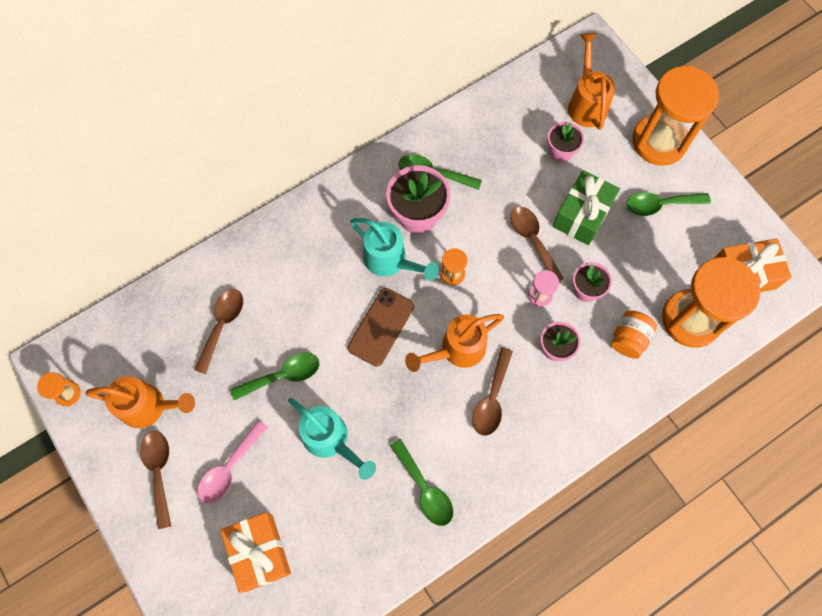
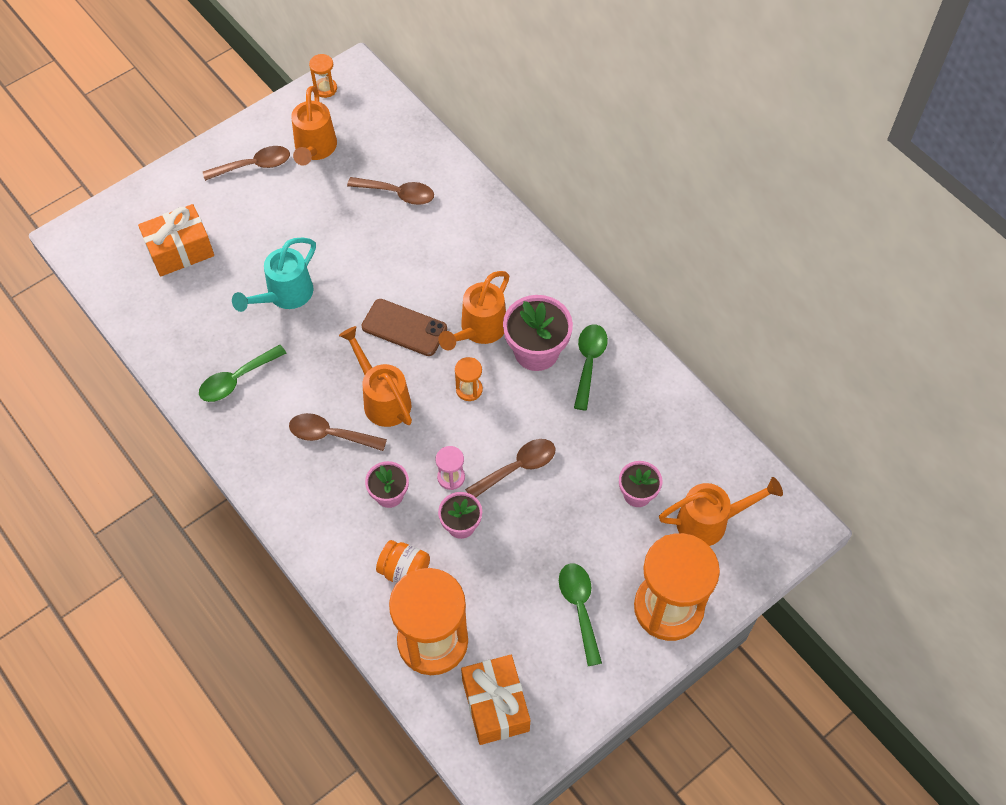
camera: 85 degrees right, 10 degrees down
pink spoon [198,420,268,504] -> none
green spoon [230,353,320,400] -> none
turquoise watering can [350,218,439,281] -> orange watering can [438,271,509,351]
green gift [553,170,620,245] -> none

